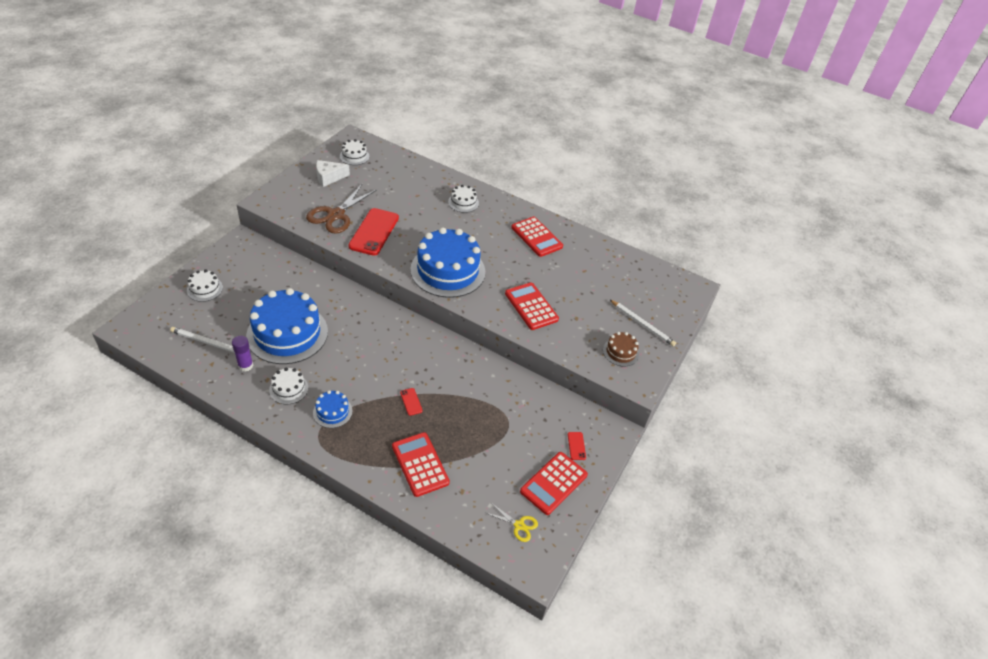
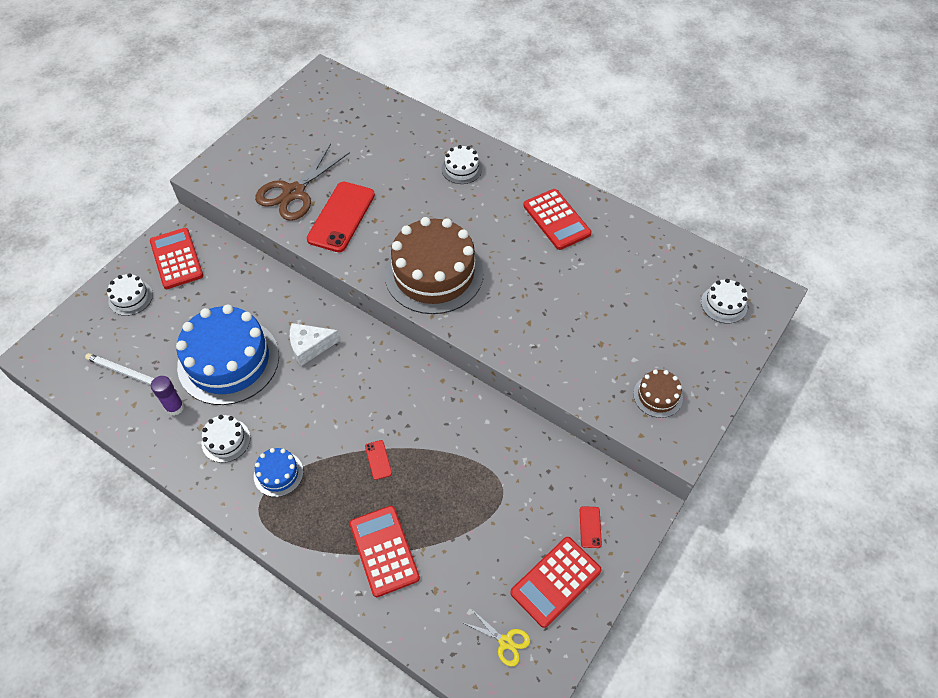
camera: 10 degrees right, 10 degrees up
white cheese [316,160,350,187] -> white cheese moved to [290,323,340,366]
white cake [340,139,369,165] -> white cake moved to [701,279,748,324]
blue cake [410,227,485,298] -> brown cake [385,217,483,314]
red calculator [505,283,559,330] -> red calculator moved to [150,228,203,289]
white pencil [609,299,676,347] -> none

